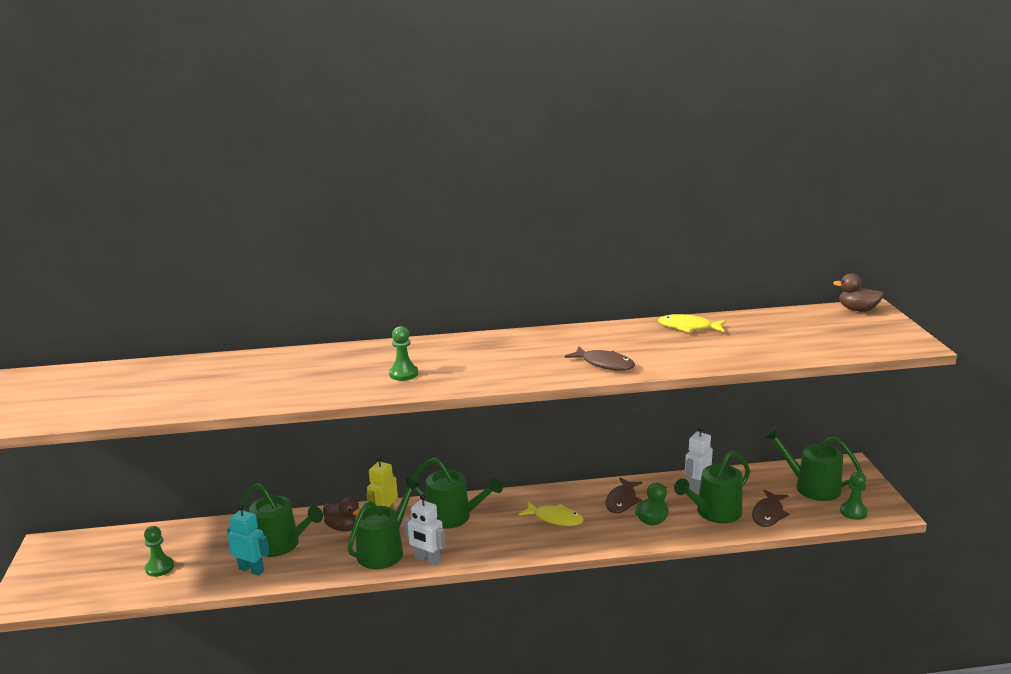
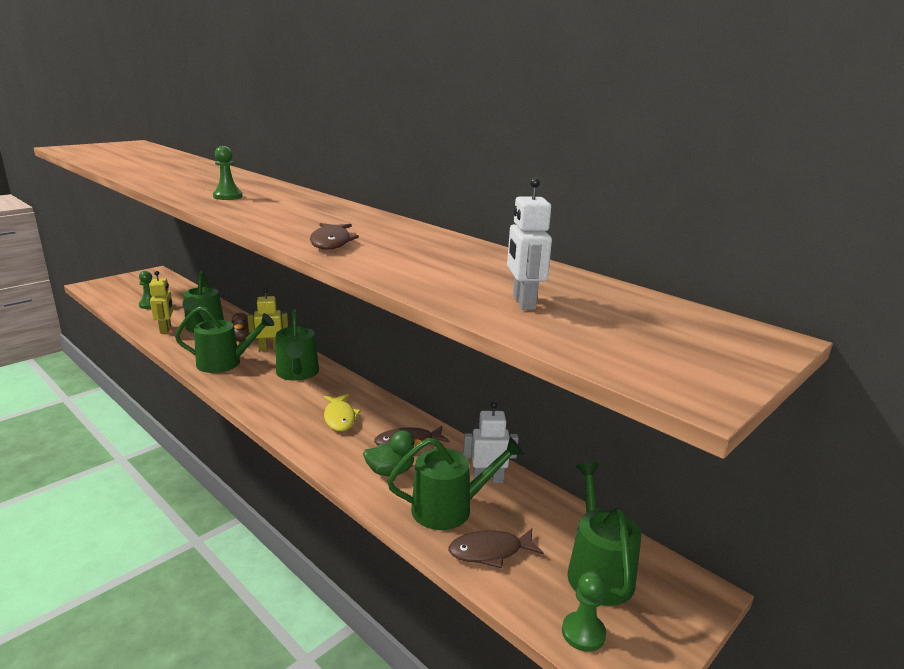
camera: 50 degrees right, 0 degrees up
turquoise robot [227,504,269,576] -> yellow robot [149,271,173,334]
white robot [404,494,445,566] -> white robot moved to [507,178,552,310]
yellow fish [658,314,726,332] -> none
green watering can [674,451,750,523] -> green watering can turned 150 degrees clockwise [387,437,524,530]
brown duck [833,273,884,312] -> none

